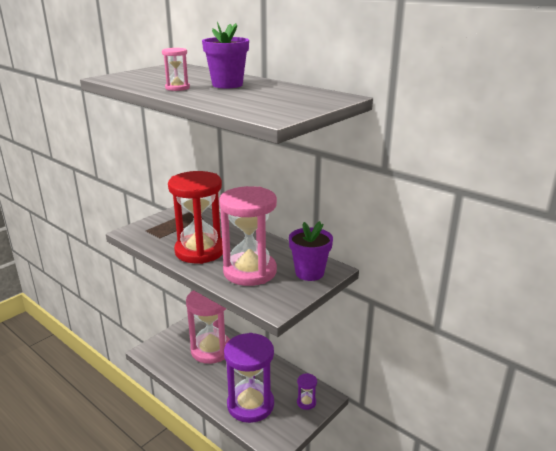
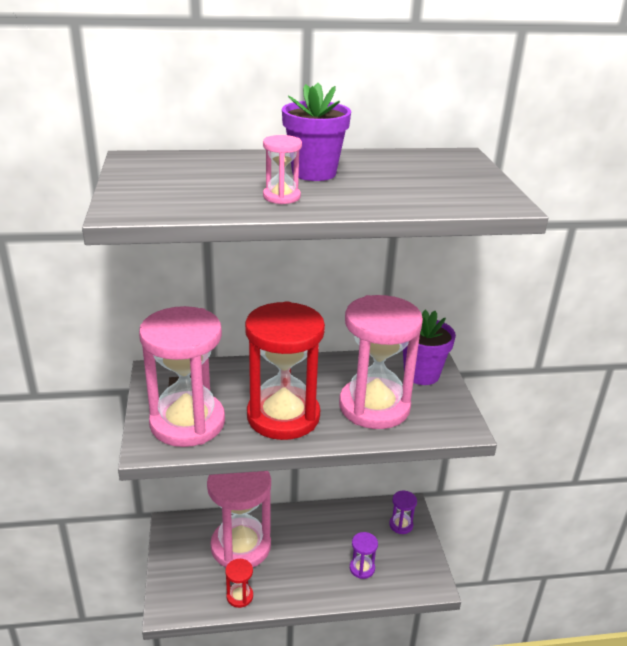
camera: 50 degrees left, 5 degrees up
purple hourglass [224,333,274,423] -> purple hourglass [350,532,378,579], size x0.42
none -> pink hourglass [139,306,225,447]
none -> red hourglass [225,559,253,608]

